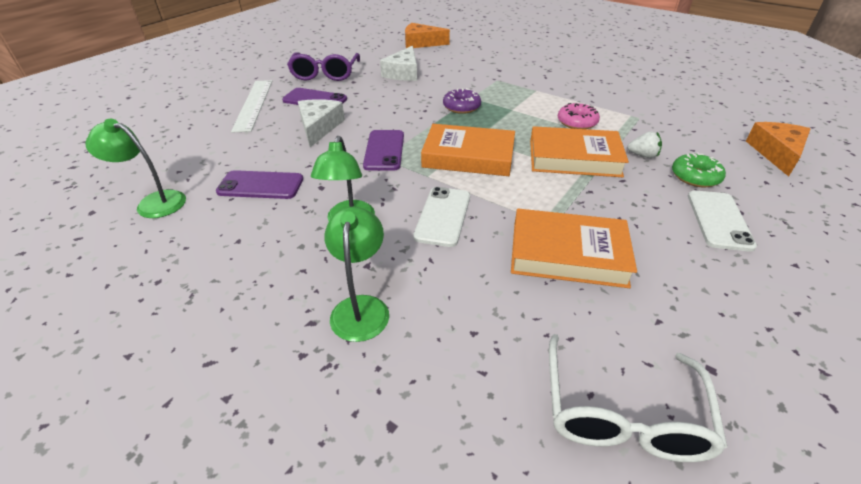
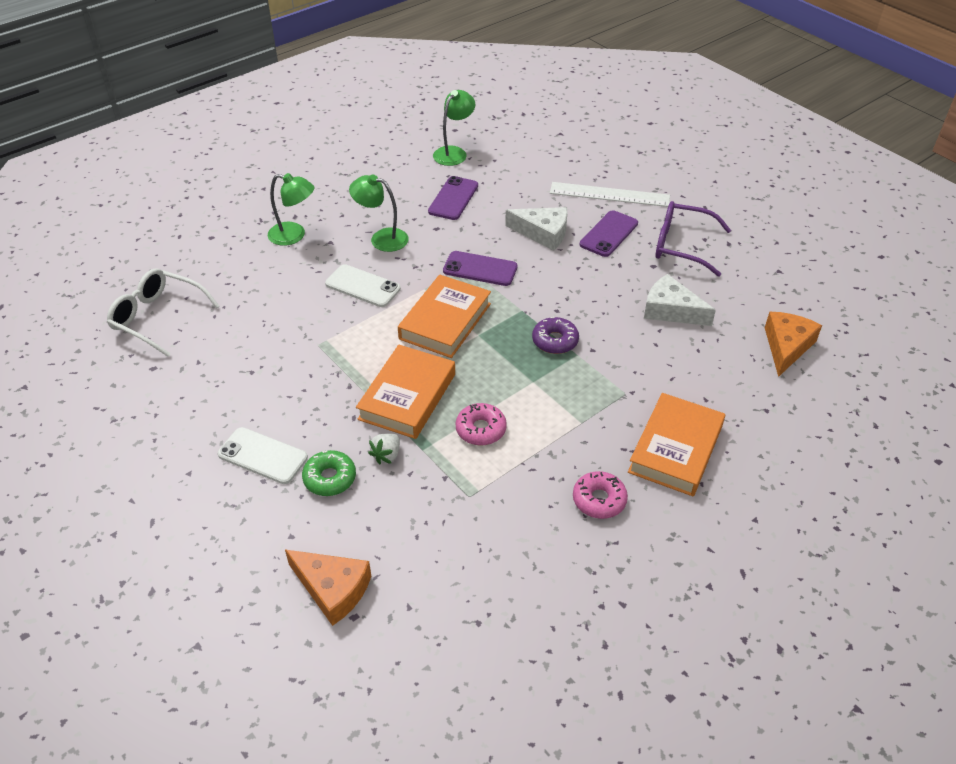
camera: 105 degrees right, 5 degrees up
orange book [511,209,637,288] -> orange book moved to [628,393,725,496]
none -> pink donut [573,471,628,519]

